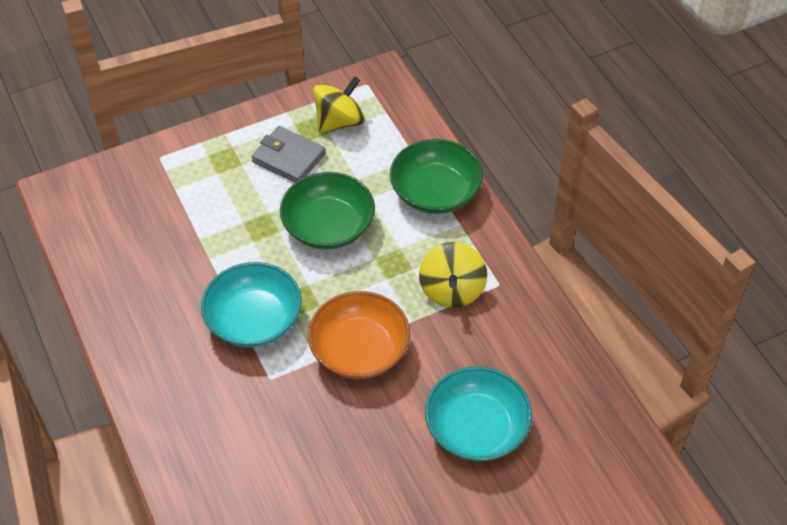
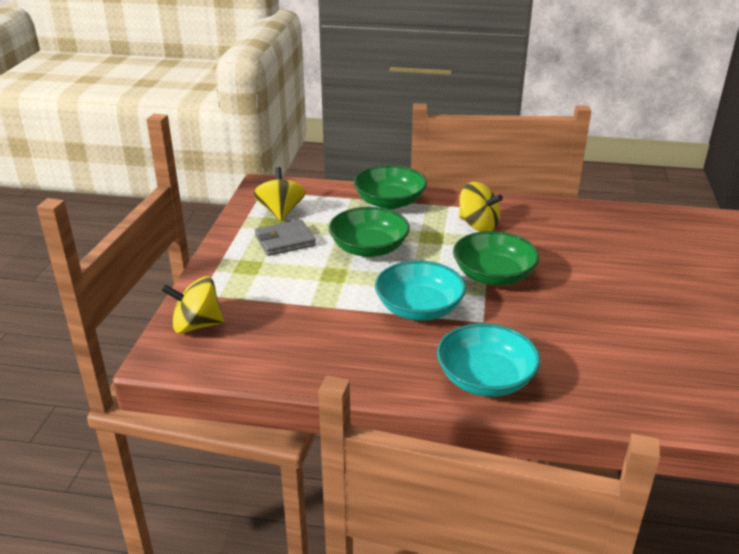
camera: 55 degrees left, 20 degrees down
orange bowl [308,291,410,379] -> green bowl [453,231,539,285]
turquoise bowl [425,366,532,461] -> turquoise bowl moved to [437,323,541,397]
none -> yellow spinning top [161,276,224,334]

